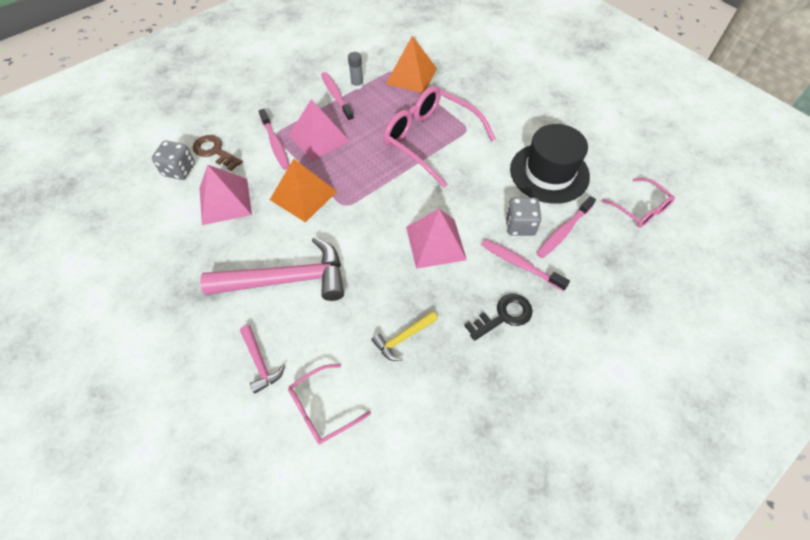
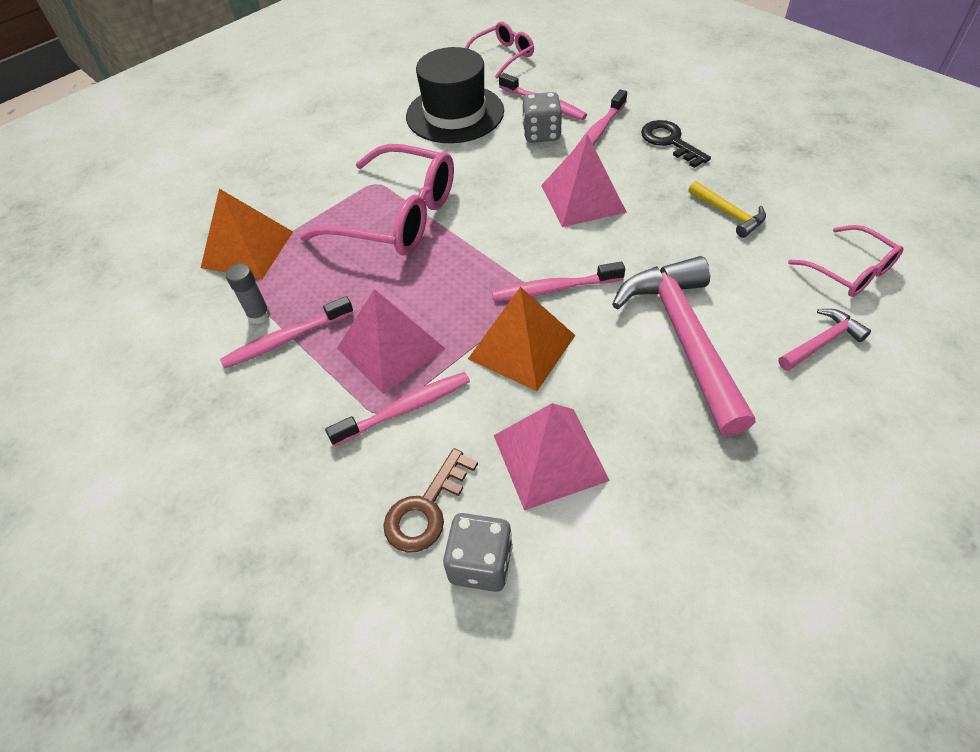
camera: 90 degrees left, 5 degrees down
pink glasses [384,86,496,188] -> pink glasses turned 105 degrees counterclockwise [300,144,454,256]
none -> pink toothbrush [492,262,625,301]

